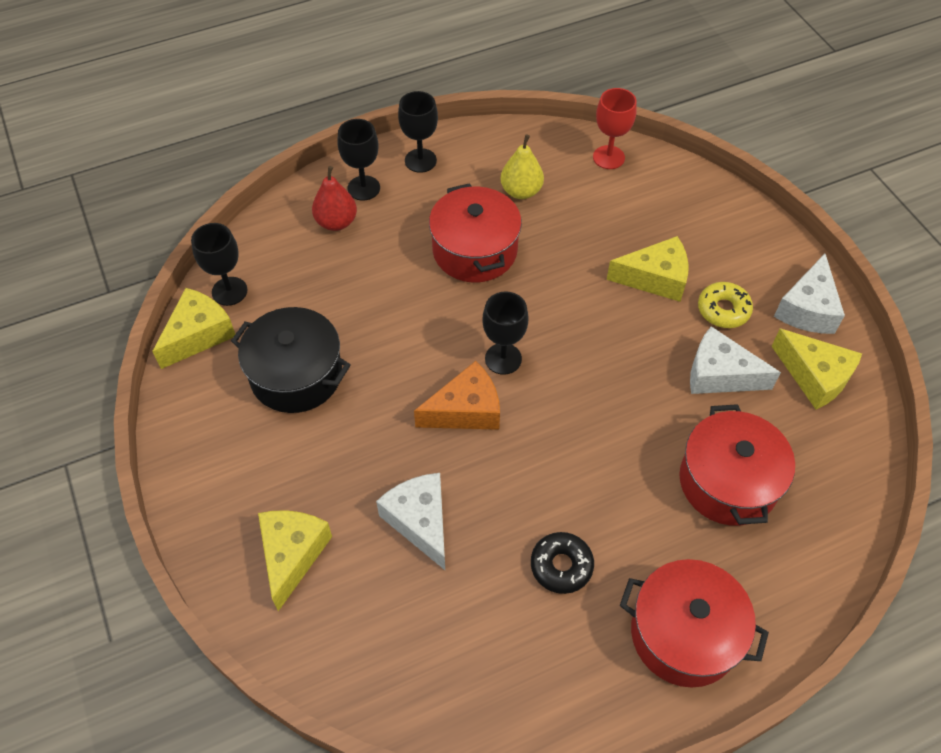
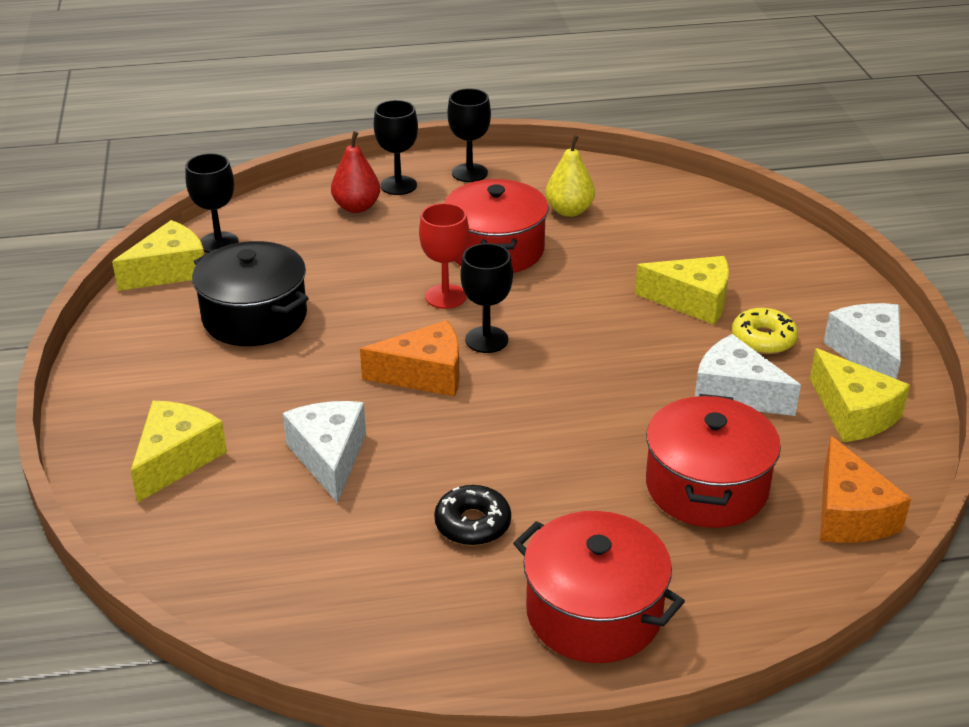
camera: 15 degrees right, 20 degrees down
red goblet [593,88,637,169] -> red goblet moved to [419,203,469,309]
white cheese [774,254,845,334] -> white cheese turned 135 degrees clockwise [823,303,901,379]
none -> orange cheese [820,436,911,543]

